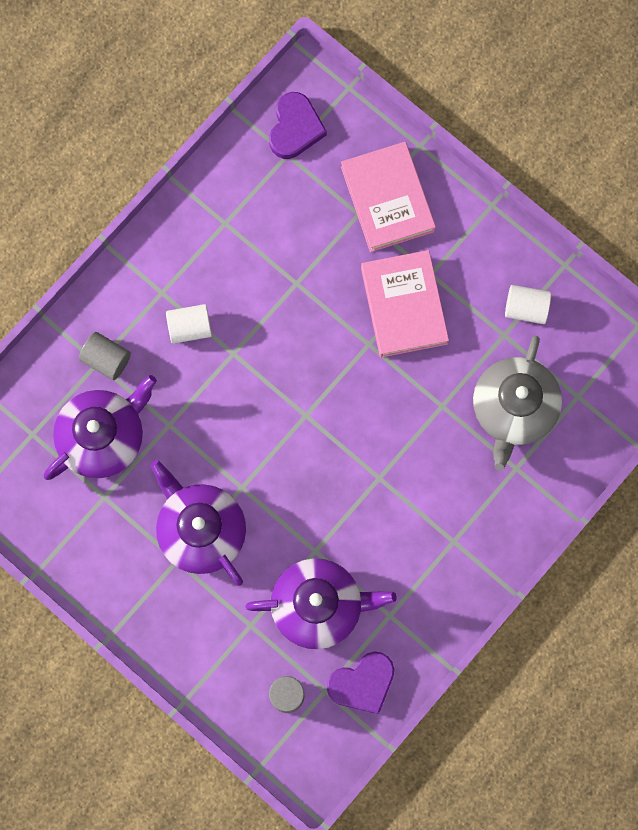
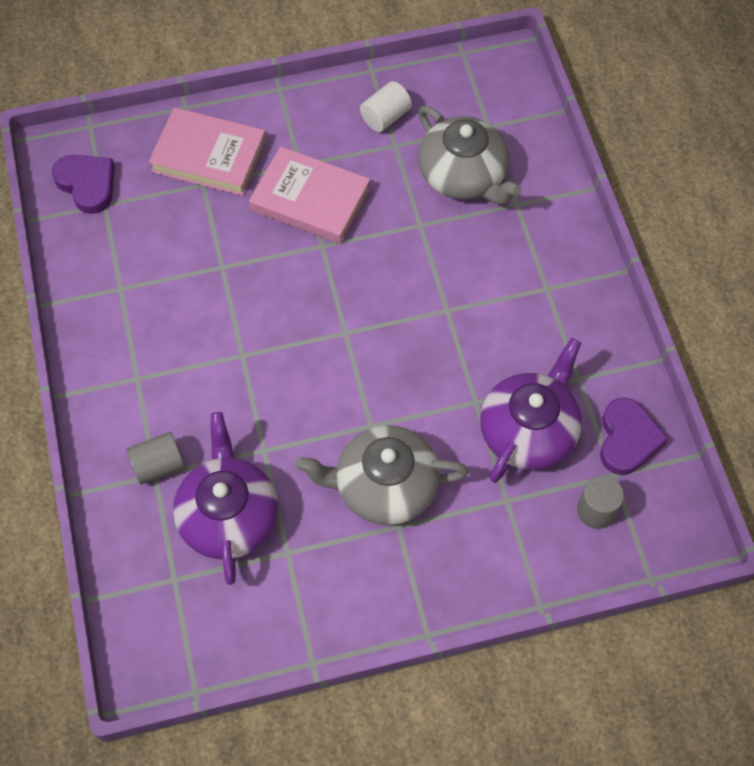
camera: 55 degrees left, 15 degrees down
purple teapot [150,460,246,586] -> grey teapot [295,425,469,525]
white cylinder [166,304,212,344] -> none

